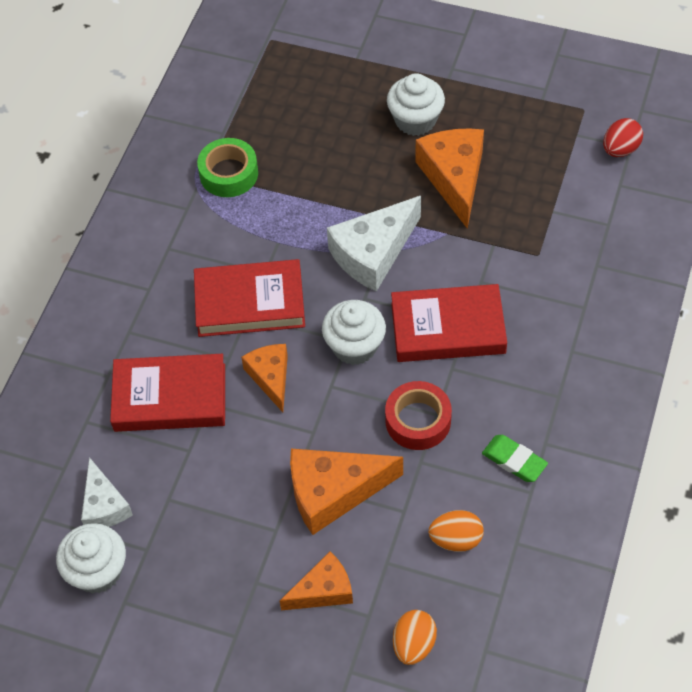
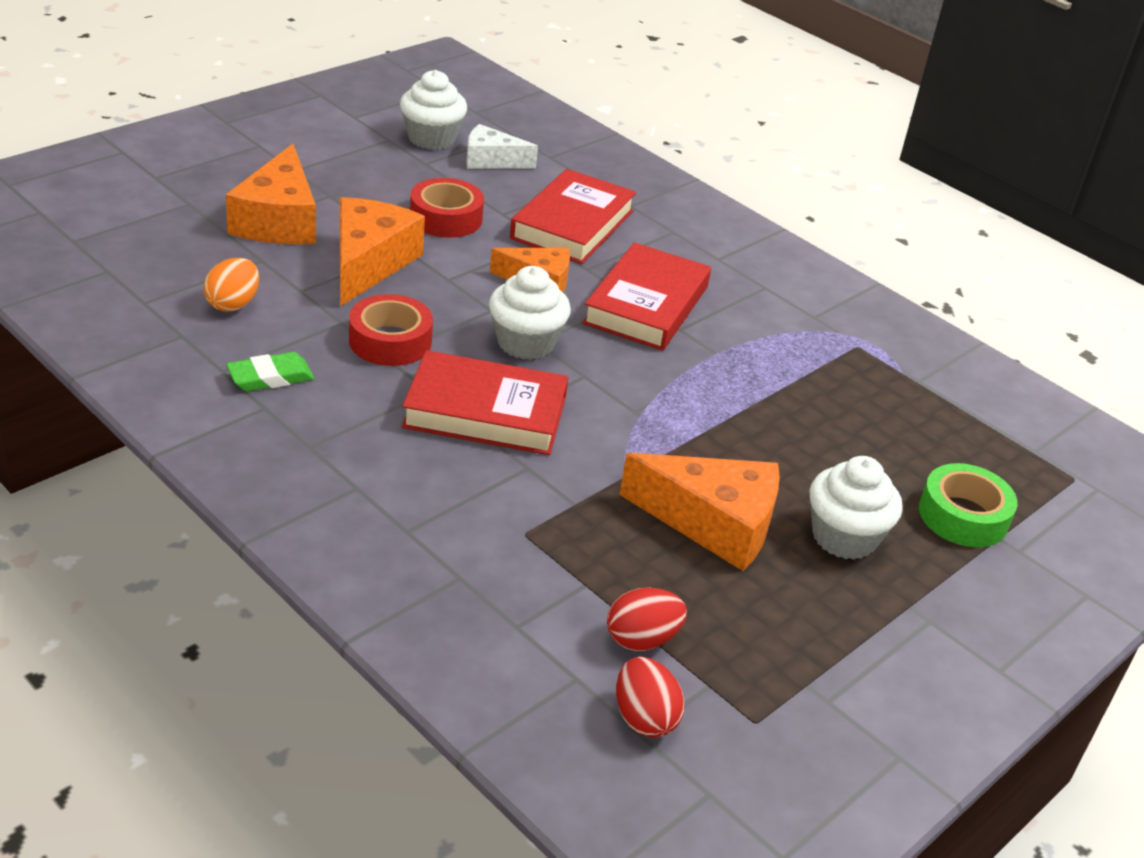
camera: 110 degrees right, 20 degrees down
green tape [197,138,258,197] -> green tape moved to [919,463,1018,547]
orange cheese [280,552,353,610] -> orange cheese [226,144,316,245], size x1.61
white cheese [327,196,421,292] -> none
red book [391,284,507,362] -> red book turned 75 degrees clockwise [402,350,569,455]
orange egg [393,610,437,665] -> none
none -> red tape [410,178,484,238]
none -> red egg [607,588,687,651]

